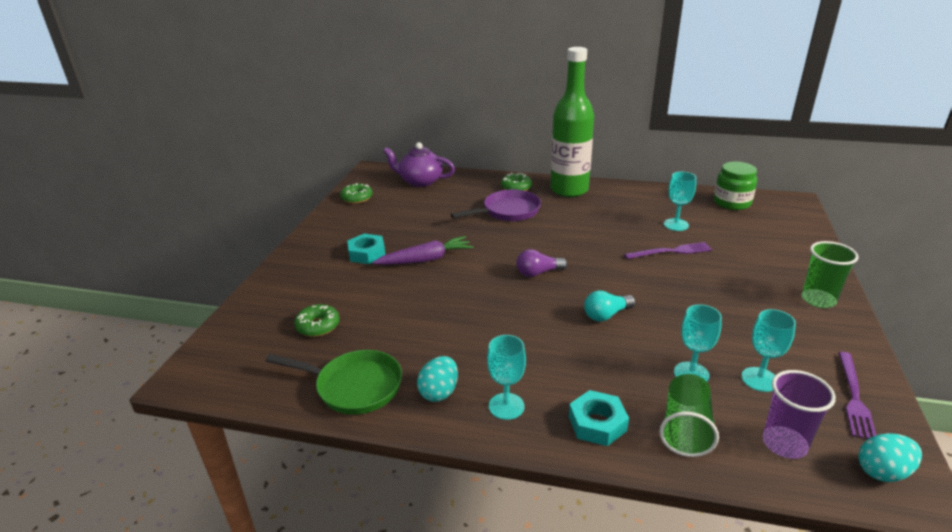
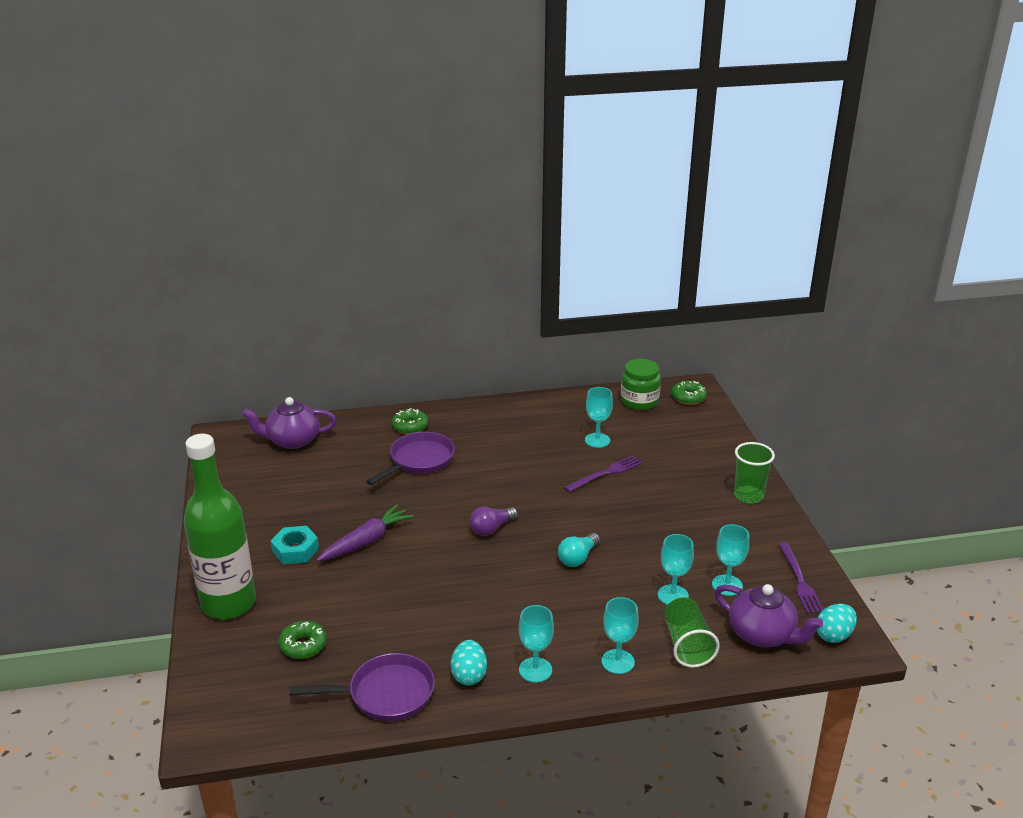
camera: 25 degrees left, 0 degrees up
green pan [266,350,402,414] -> purple pan [289,653,435,721]
green donut [340,183,373,204] -> green donut moved to [671,381,707,405]
green bottle [550,47,594,197] -> green bottle moved to [184,434,256,619]
turquoise nut [569,390,629,446] -> turquoise goblet [601,597,639,674]
purple cup [763,370,836,459] -> purple teapot [714,584,823,648]

